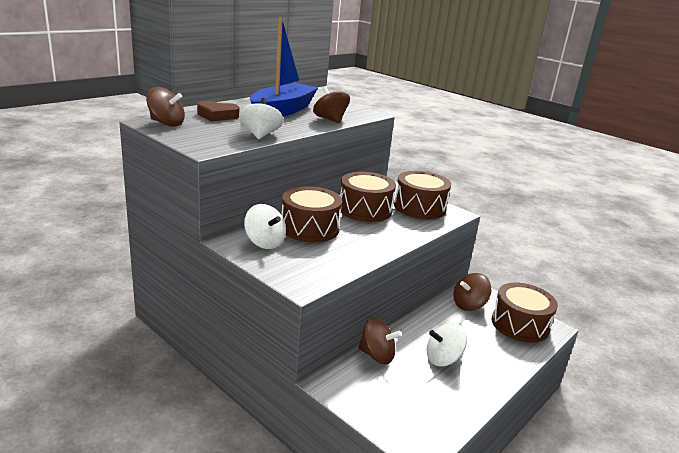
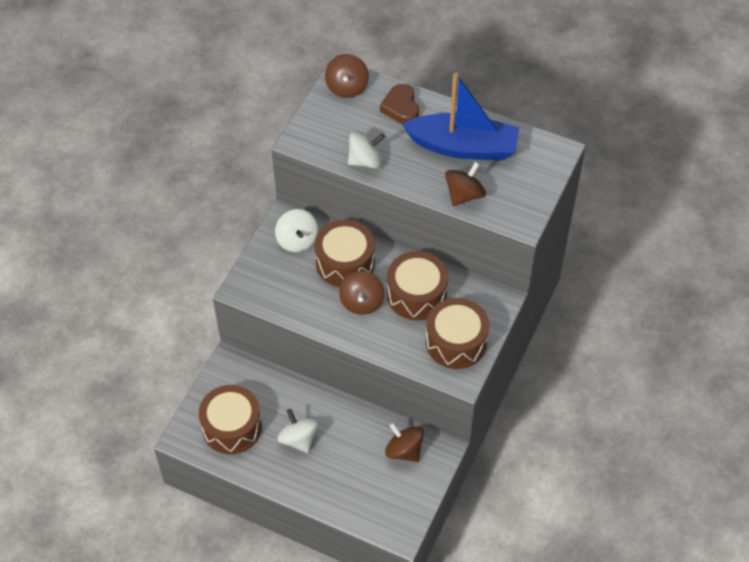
camera: 75 degrees right, 30 degrees up
white spinning top [244,204,286,249] -> white spinning top turned 45 degrees counterclockwise [275,209,318,252]
brown spinning top [359,317,402,365] -> brown spinning top moved to [339,271,385,315]
brown drum [492,282,558,343] -> brown drum moved to [199,385,262,454]

